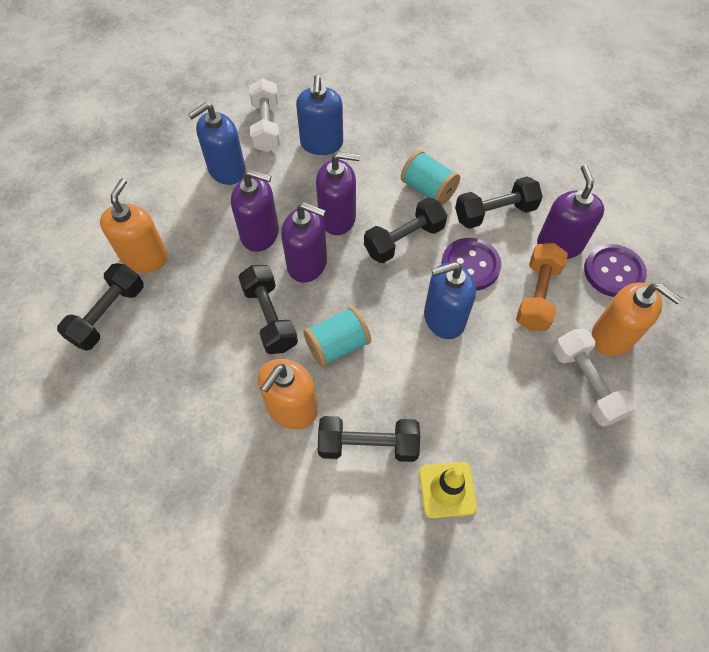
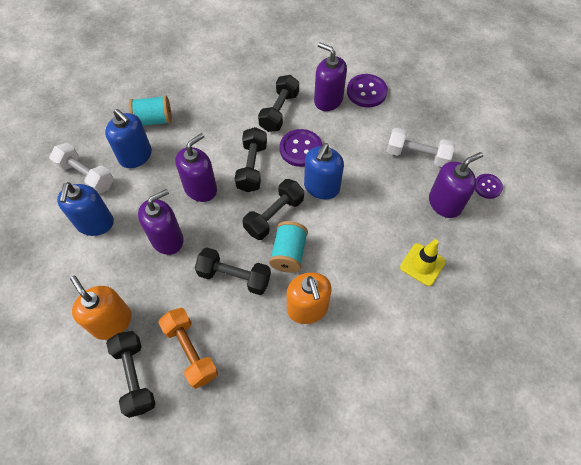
camera: 50 degrees left, 0 degrees up
purple soap dispenser [281,203,327,283] -> purple soap dispenser moved to [429,152,483,218]
black dumbbell [318,416,420,462] -> black dumbbell moved to [242,179,304,240]
turquoise spool [401,150,460,205] -> turquoise spool moved to [129,96,172,126]
orange dumbbell [516,243,568,331] -> orange dumbbell moved to [158,308,218,389]
orange soap dispenser [592,283,682,356] -> none
none -> purple button [475,174,503,199]

